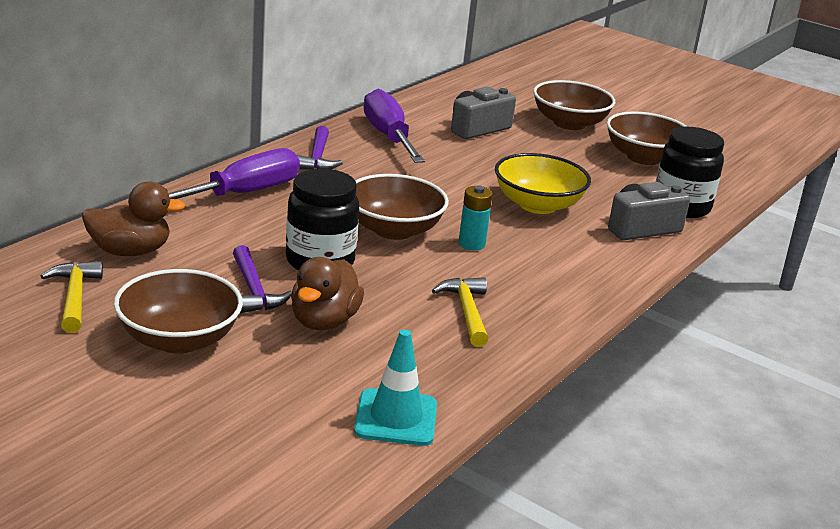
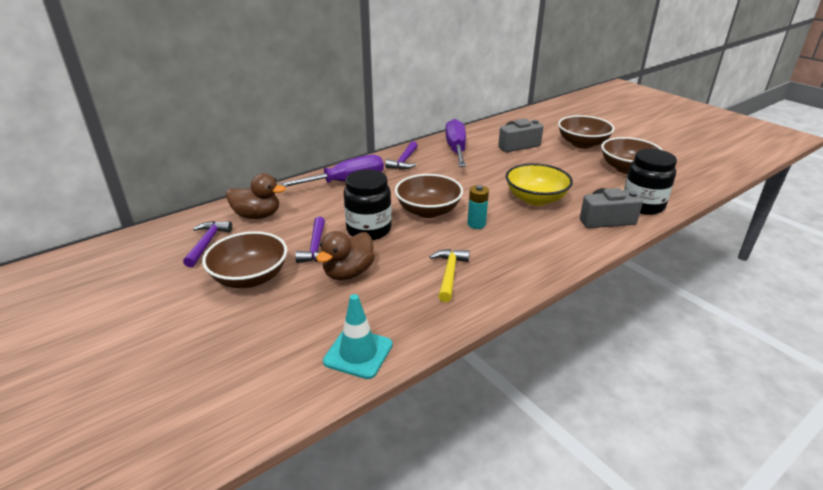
camera: 20 degrees right, 5 degrees up
yellow hammer [41,261,103,333] -> purple hammer [183,221,232,267]

